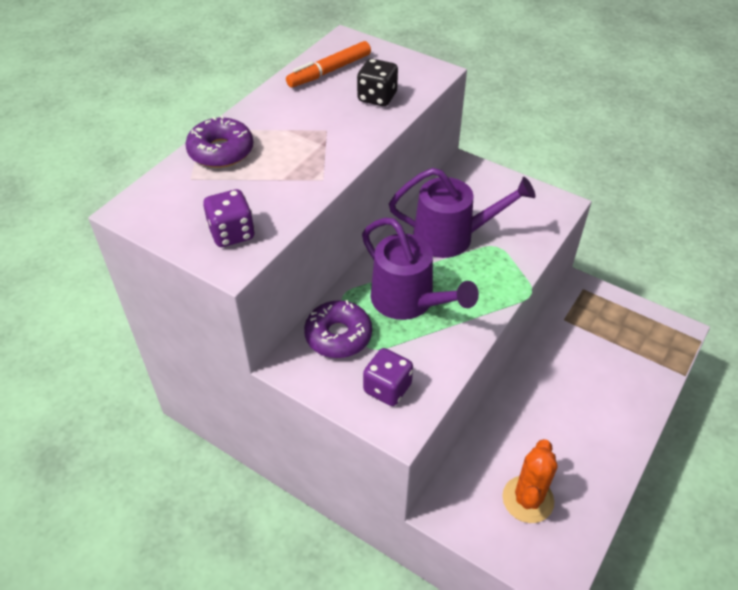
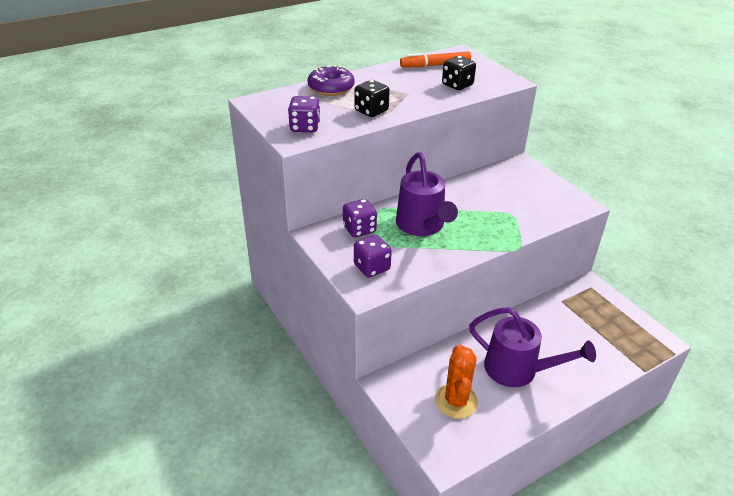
camera: 25 degrees right, 10 degrees down
purple donut [304,300,372,358] -> purple dice [343,199,377,237]
purple watering can [389,168,536,258] -> purple watering can moved to [469,307,596,387]
orange cactus [503,439,557,523] -> orange cactus turned 45 degrees counterclockwise [435,345,478,419]
none -> black dice [354,80,390,117]

